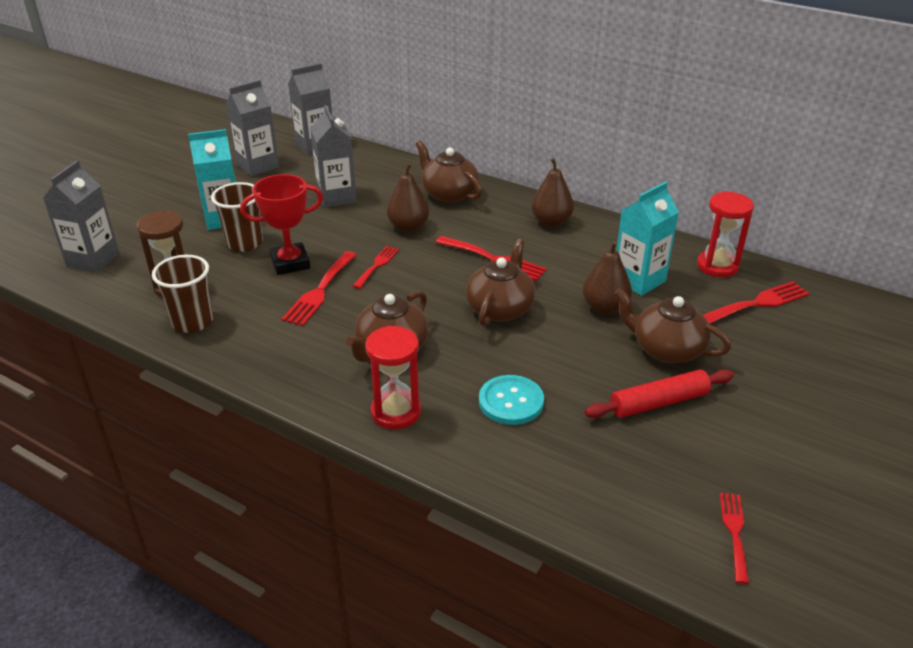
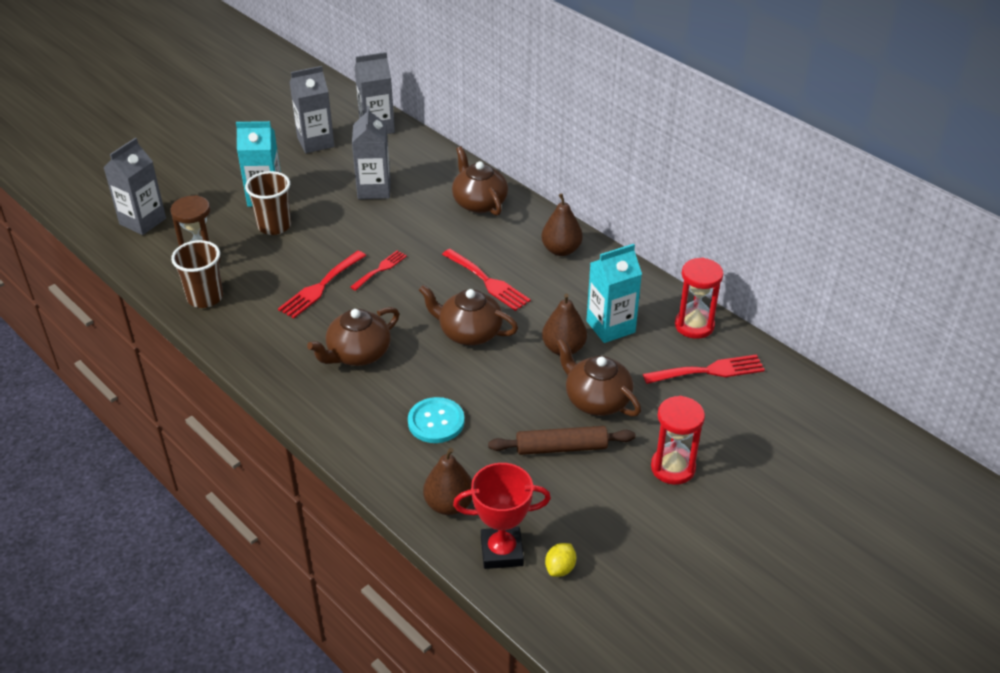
camera: 15 degrees right, 5 degrees up
red trophy [240,174,323,275] -> red trophy moved to [453,463,551,569]
red hourglass [365,326,421,429] -> red hourglass moved to [651,396,705,485]
brown pear [387,163,429,232] -> brown pear moved to [423,448,472,515]
brown teapot [466,239,535,326] -> brown teapot turned 105 degrees counterclockwise [419,285,518,346]
red rolling pin [585,370,734,418] -> brown rolling pin [488,426,636,455]
red fork [720,493,749,584] -> yellow lemon [545,543,576,577]

